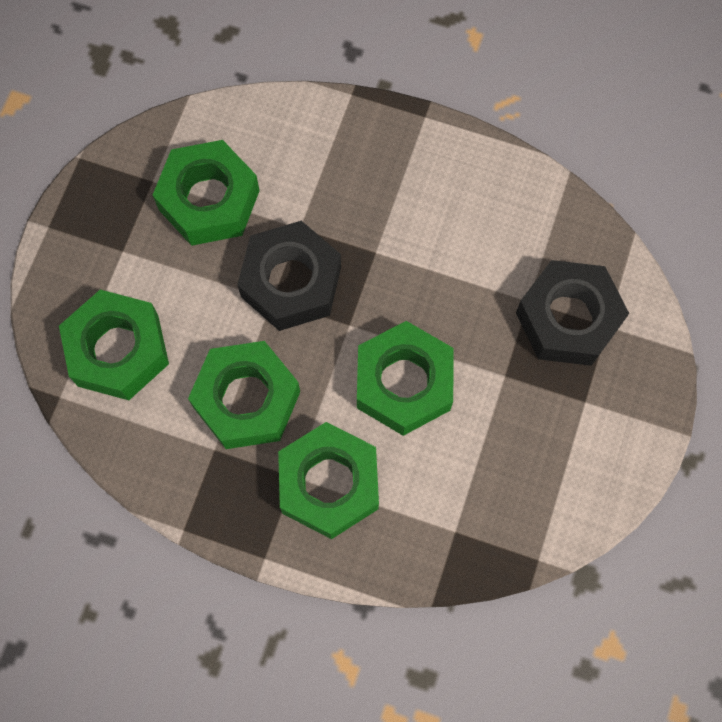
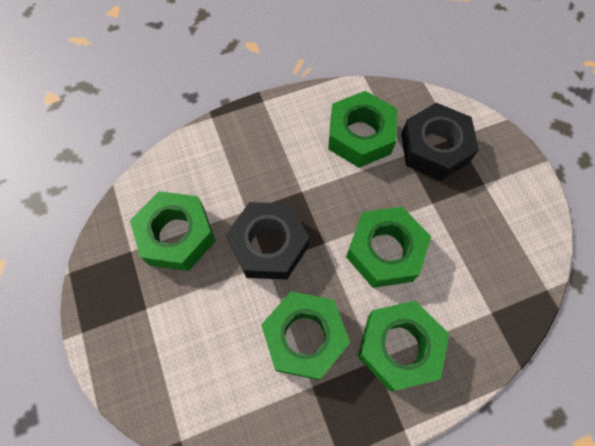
camera: 40 degrees left, 5 degrees down
green nut [59,290,169,400] -> green nut moved to [328,91,397,168]

